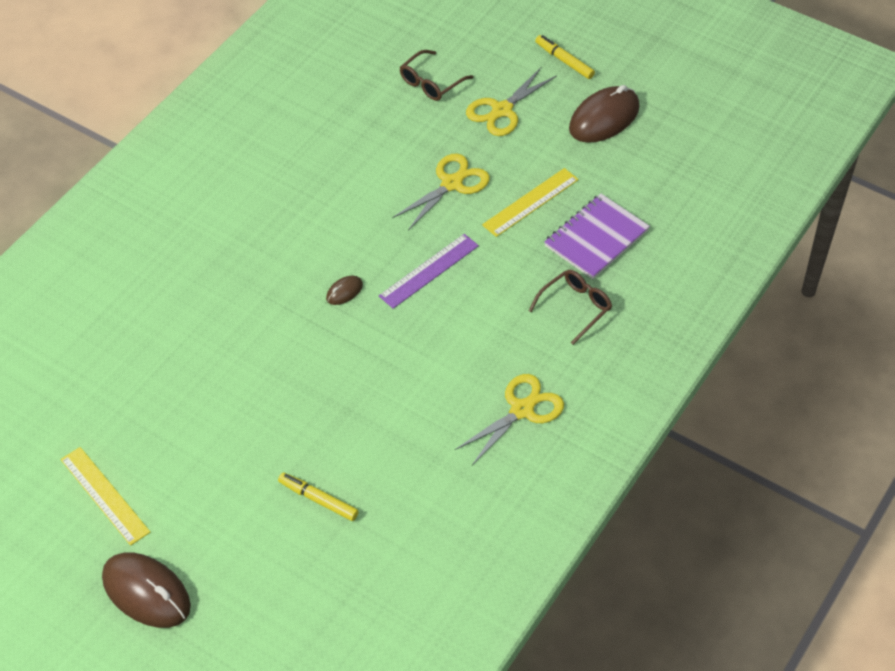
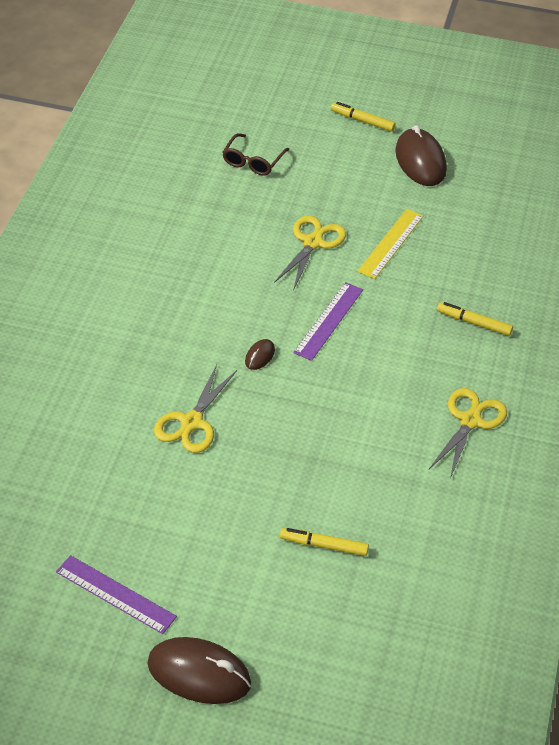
camera: 20 degrees left, 5 degrees down
yellow ruler [60,447,150,546] -> purple ruler [56,555,177,634]
yellow scissors [466,67,557,136] -> yellow scissors moved to [154,364,237,453]
brown glasses [529,270,612,345] -> yellow marker [437,302,513,336]
purple notebook [544,194,650,279] -> none
brown mouse [569,85,640,143] -> brown mouse turned 45 degrees counterclockwise [395,125,447,186]

